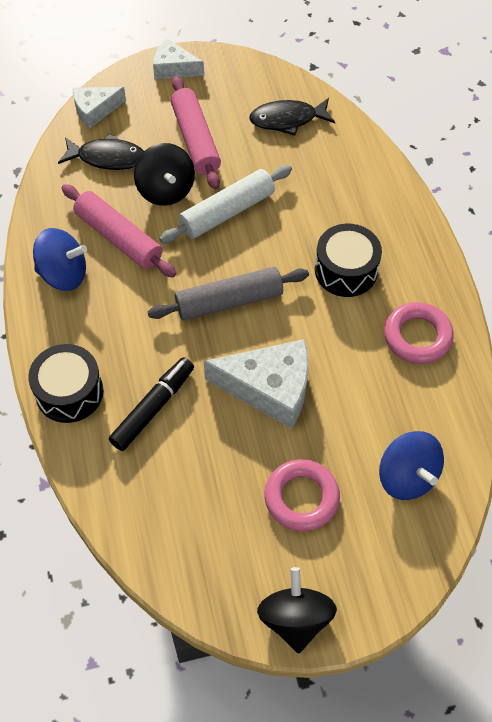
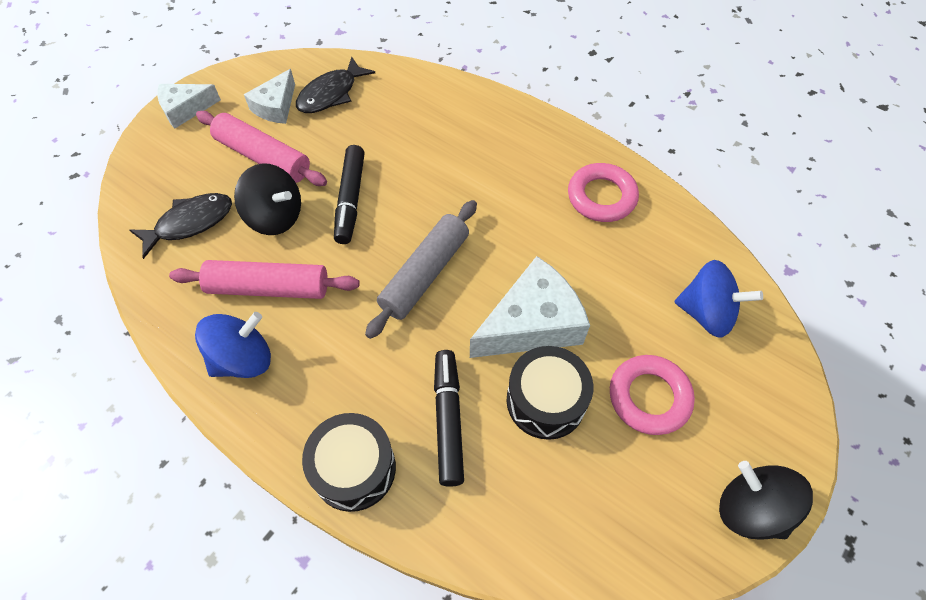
camera: 40 degrees left, 0 degrees up
white cheese [73,87,126,129] -> white cheese moved to [244,69,295,124]
white rolling pin [159,165,292,243] -> black marker [334,145,365,244]
black drum [315,224,382,297] -> black drum moved to [507,346,593,440]

